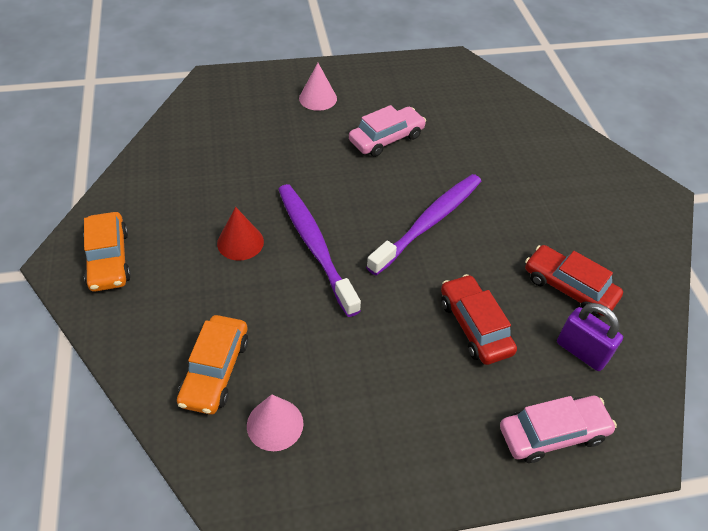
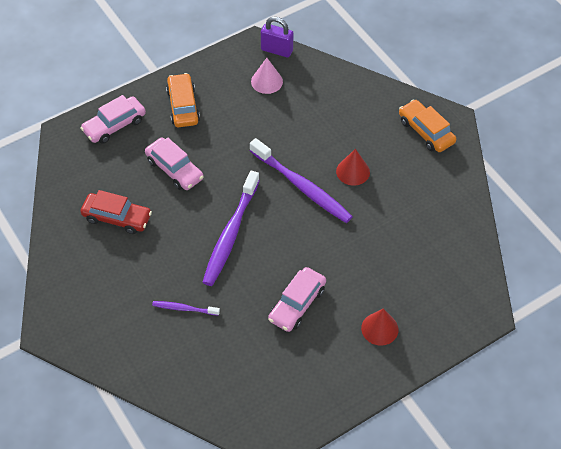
camera: 160 degrees right, 5 degrees up
orange car [177,315,248,415] -> orange car moved to [166,73,200,127]
pink cone [299,63,337,111] -> red cone [361,308,399,346]
red car [441,274,517,365] -> pink car [145,138,204,190]
purple padlock [557,303,623,371] -> purple padlock moved to [261,17,294,57]
none -> purple toothbrush [152,301,220,316]

